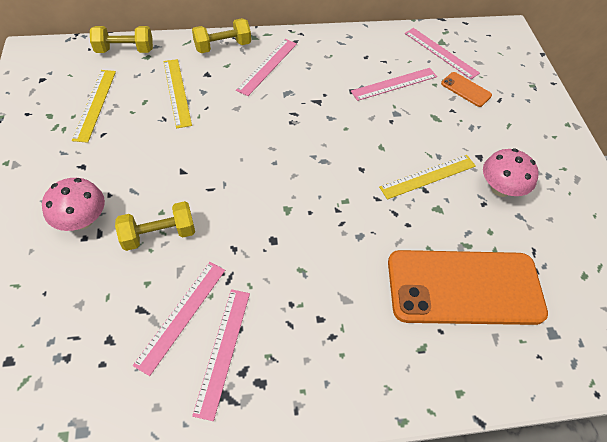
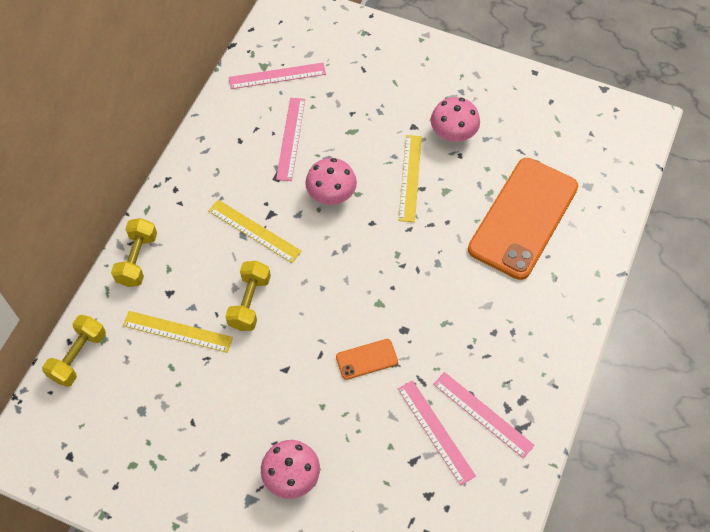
camera: 55 degrees left, 5 degrees up
yellow ruler [72,70,116,143] -> yellow ruler moved to [208,200,302,263]
yellow dumbbell [115,201,195,251] -> yellow dumbbell moved to [225,261,271,331]
pink ruler [236,39,297,96] -> none
orange phone [441,72,492,107] -> orange phone moved to [336,339,398,380]
none -> pink mushroom [305,158,357,205]

